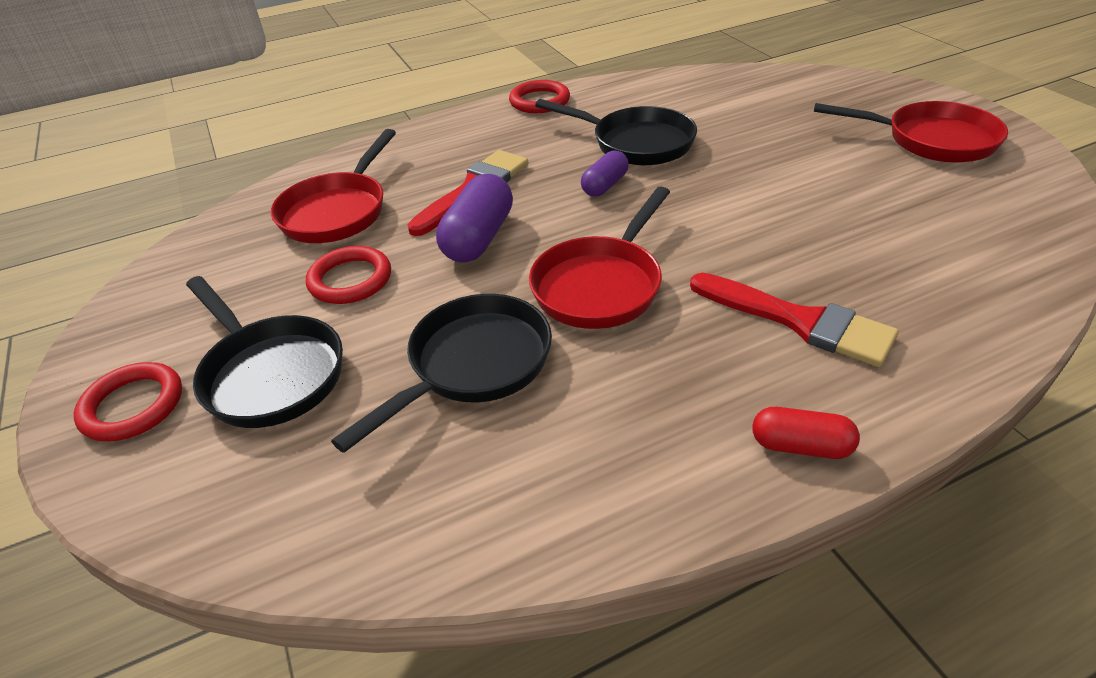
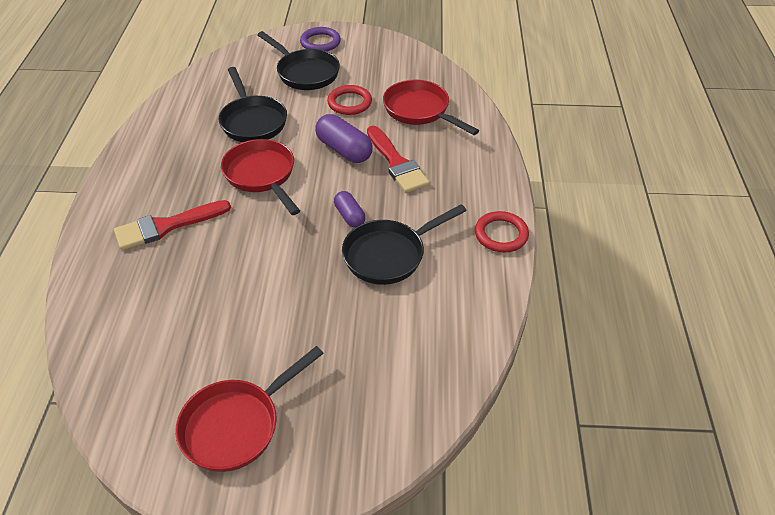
camera: 115 degrees right, 5 degrees up
red ring [74,362,182,442] -> purple ring [300,27,341,51]
black pan [186,276,343,428] -> black pan turned 120 degrees counterclockwise [257,31,340,90]
red capsule [752,407,860,459] -> none

